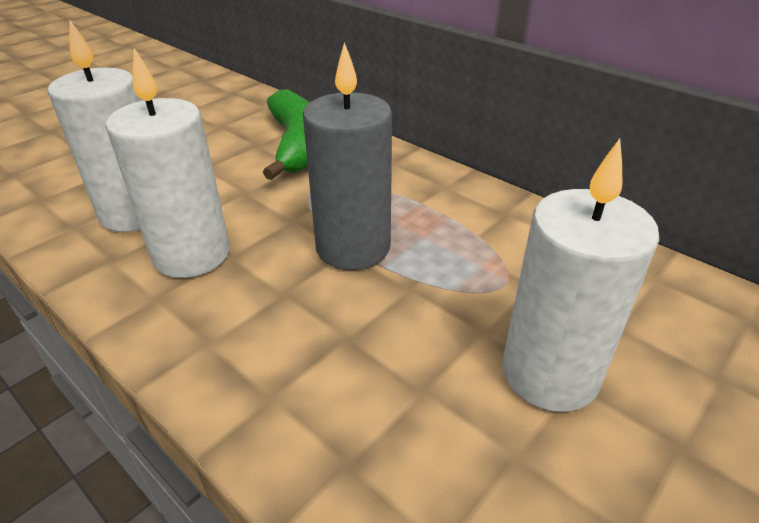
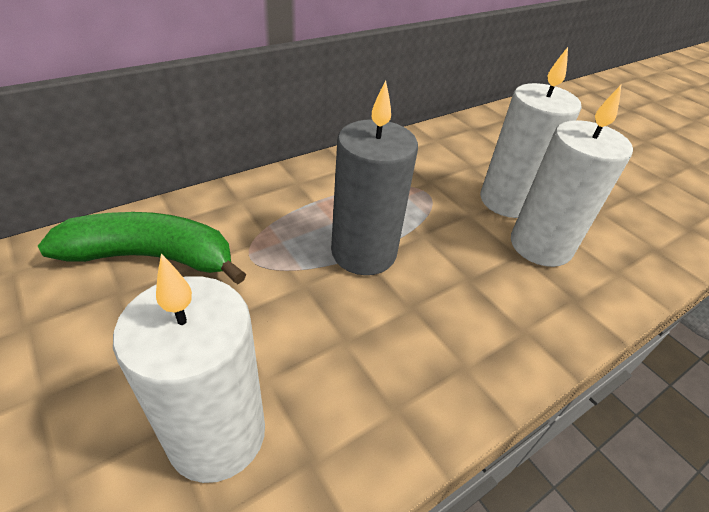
camera: 80 degrees left, 5 degrees up
white candle [106,48,230,278] -> white candle moved to [511,85,633,267]

